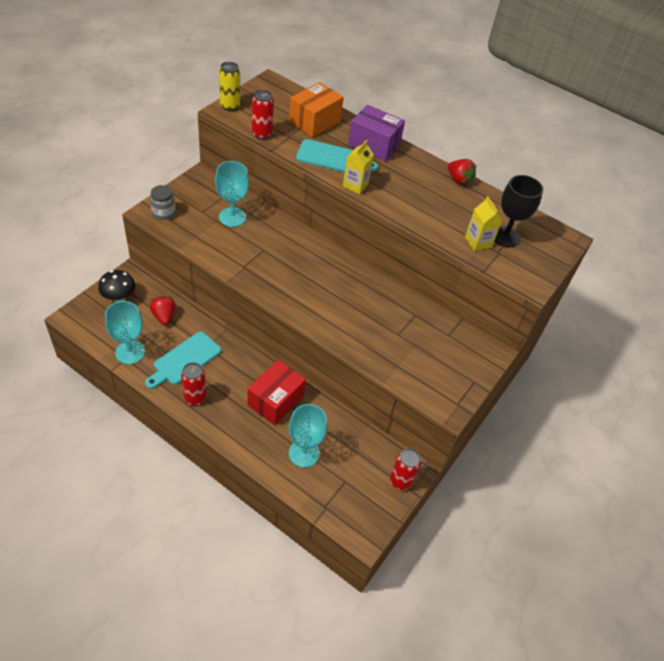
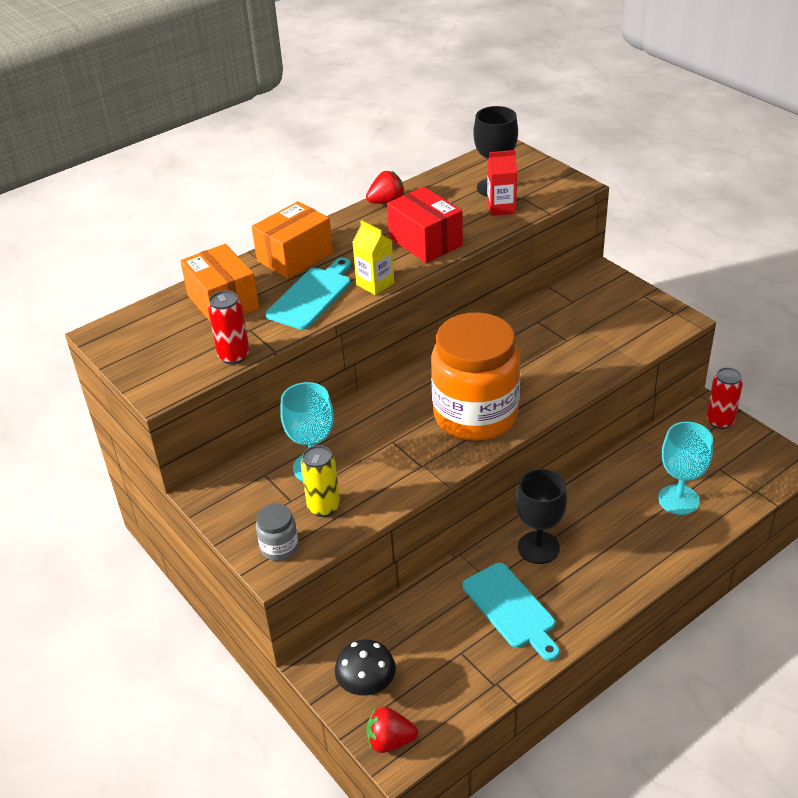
camera: 65 degrees left, 10 degrees down
turquoise goblet [105,301,145,364] -> none
red strawberry [150,296,175,325] -> red strawberry moved to [366,707,418,753]
red can [181,362,206,406] -> none
yellow can [219,62,240,111] -> yellow can moved to [301,445,340,517]
red box [247,360,306,425] -> red box moved to [387,187,463,263]
purple box [348,105,405,161] -> orange box [252,201,333,279]
yellow carton [465,196,503,251] -> red carton [487,150,517,216]
none -> orange jar [431,312,520,441]
none -> black goblet [516,469,567,564]

